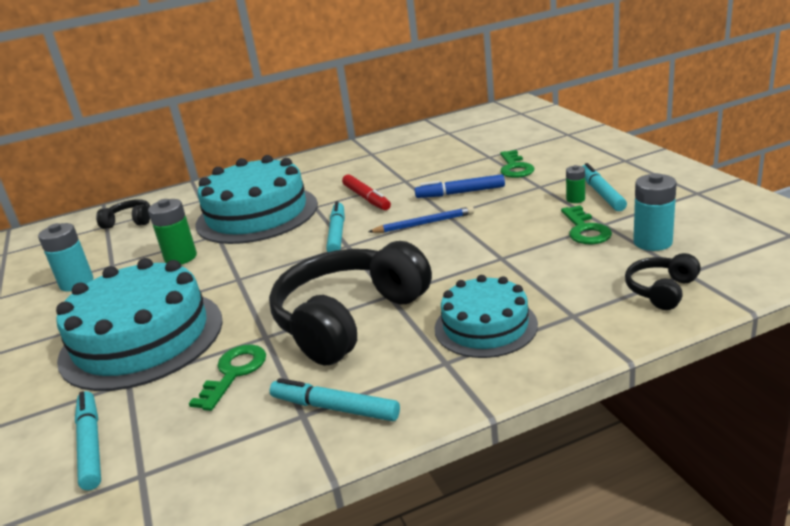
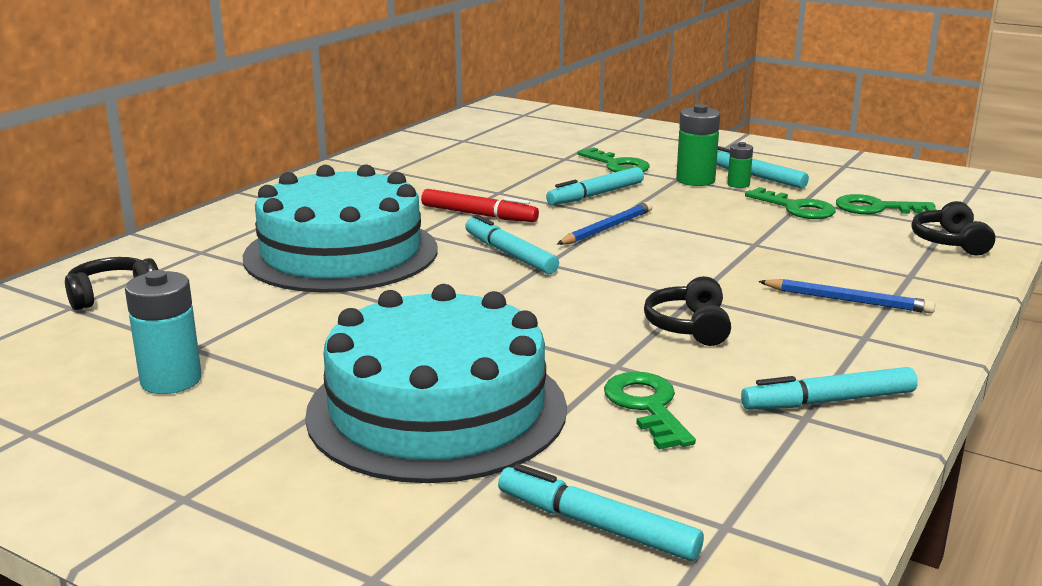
camera: 40 degrees left, 5 degrees down
green battery [148,199,197,264] -> green battery moved to [676,104,720,186]
black headphones [269,241,432,365] -> black headphones [644,276,731,346], size x0.46
blue marker [415,174,505,198] -> turquoise marker [546,167,644,205]
turquoise cake [435,275,538,358] -> blue pencil [758,279,935,314]
turquoise battery [633,173,677,251] -> green key [836,194,936,214]

